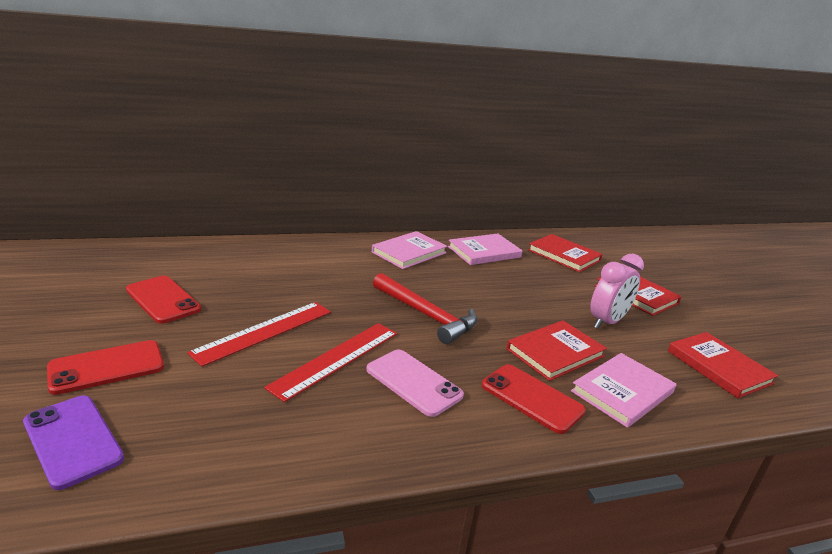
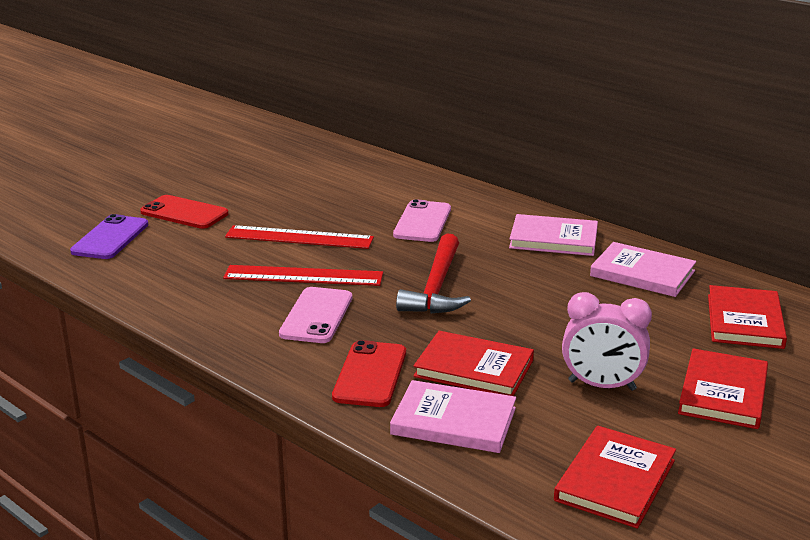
camera: 60 degrees right, 0 degrees up
red phone [126,276,201,324] -> none
none -> pink phone [393,199,451,242]

